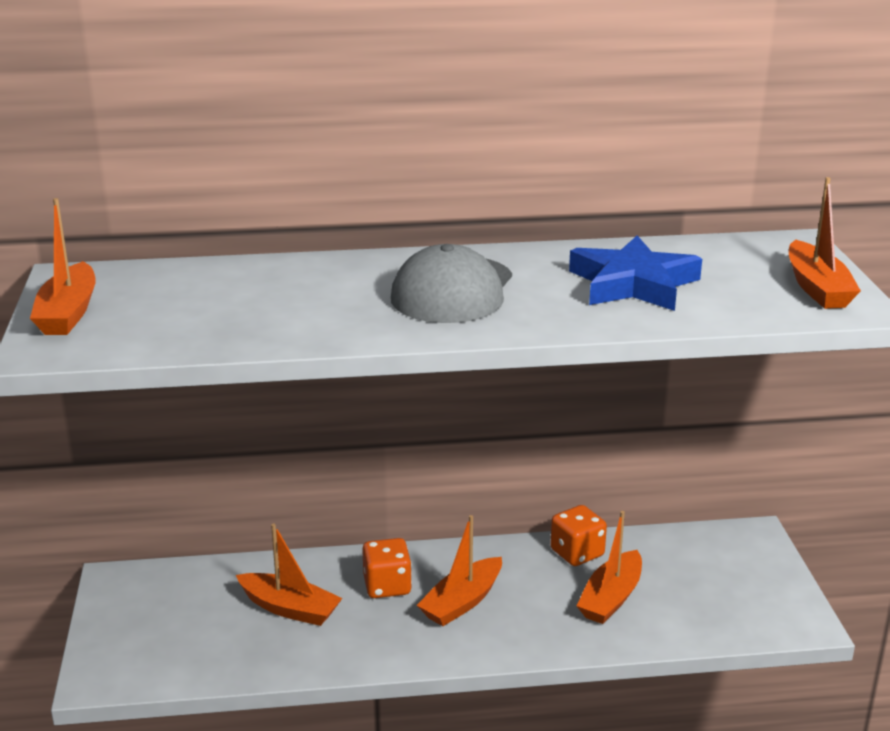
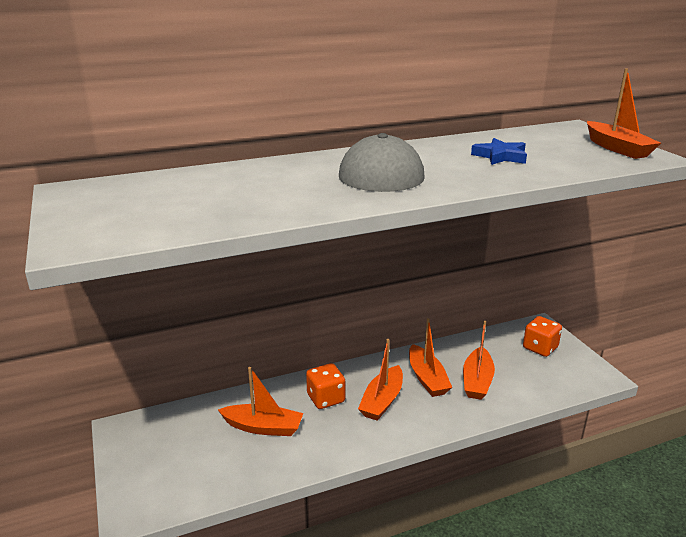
camera: 15 degrees left, 0 degrees up
orange boat [30,198,96,335] -> orange boat moved to [409,318,452,397]
orange dice [550,505,607,566] -> orange dice moved to [523,316,562,357]
blue star [569,236,702,311] -> blue star [471,138,527,165], size x0.59

